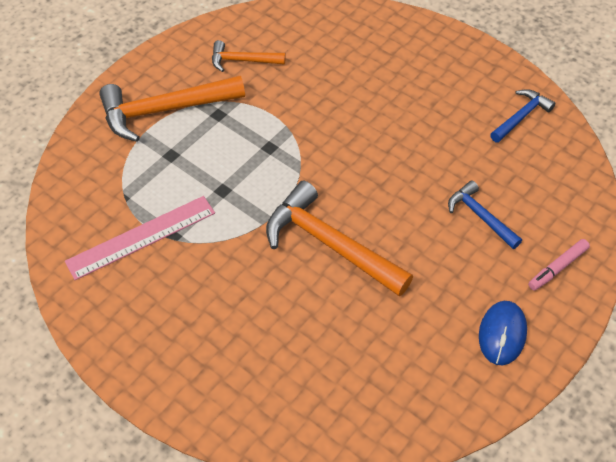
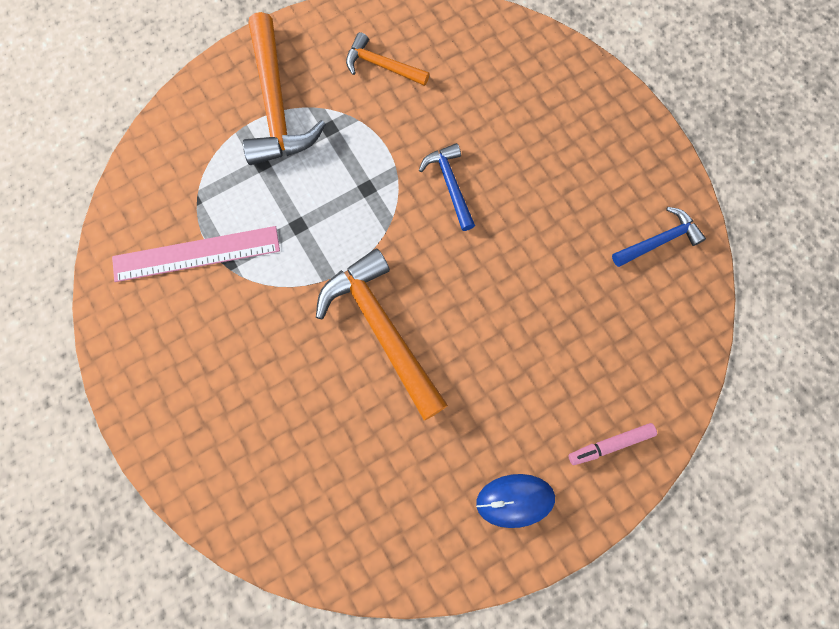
camera: 20 degrees right, 20 degrees up
orange hammer [99,76,245,142] -> orange hammer turned 105 degrees counterclockwise [243,12,326,165]
blue hammer [448,180,522,249] -> blue hammer moved to [419,143,475,231]
blue mouse [479,301,527,365] -> blue mouse turned 45 degrees clockwise [476,474,555,528]

